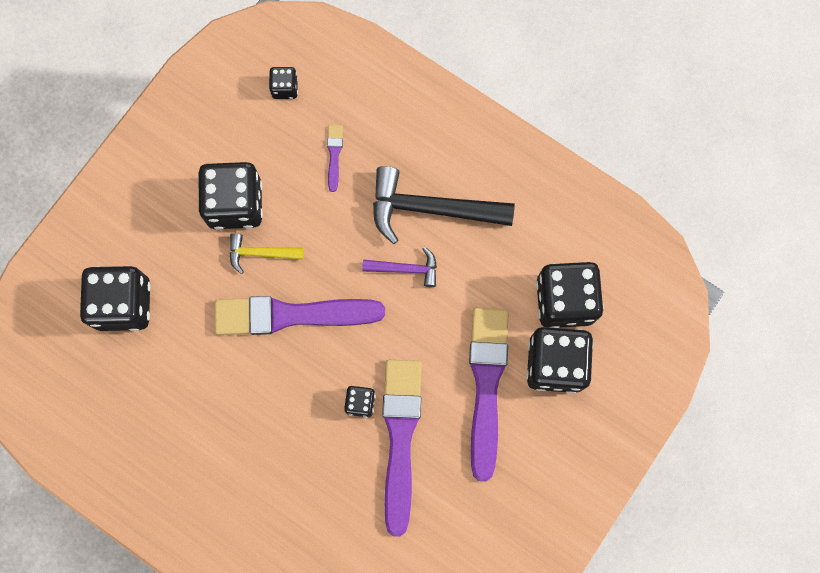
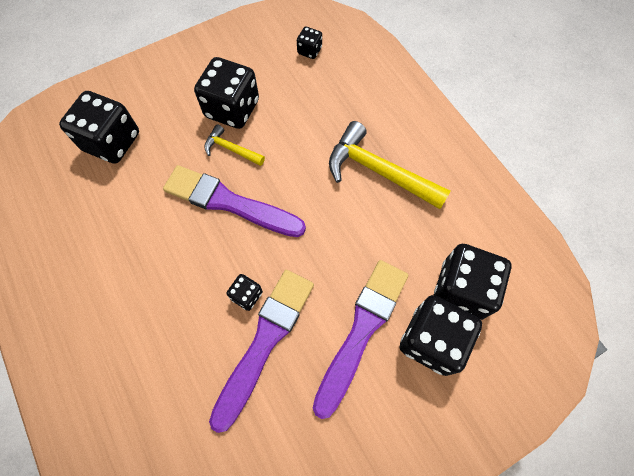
camera: 25 degrees right, 10 degrees down
purple brush [327,125,343,192] -> none
purple hammer [362,247,437,287] -> none
black hammer [373,166,515,244] -> yellow hammer [329,121,451,209]

